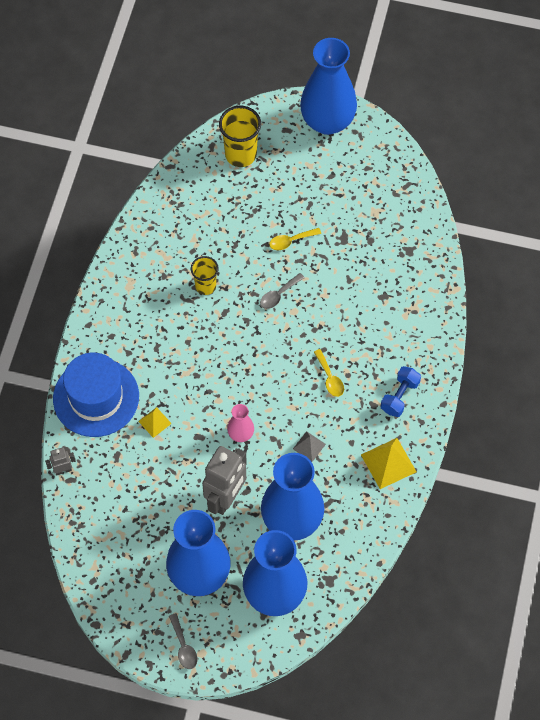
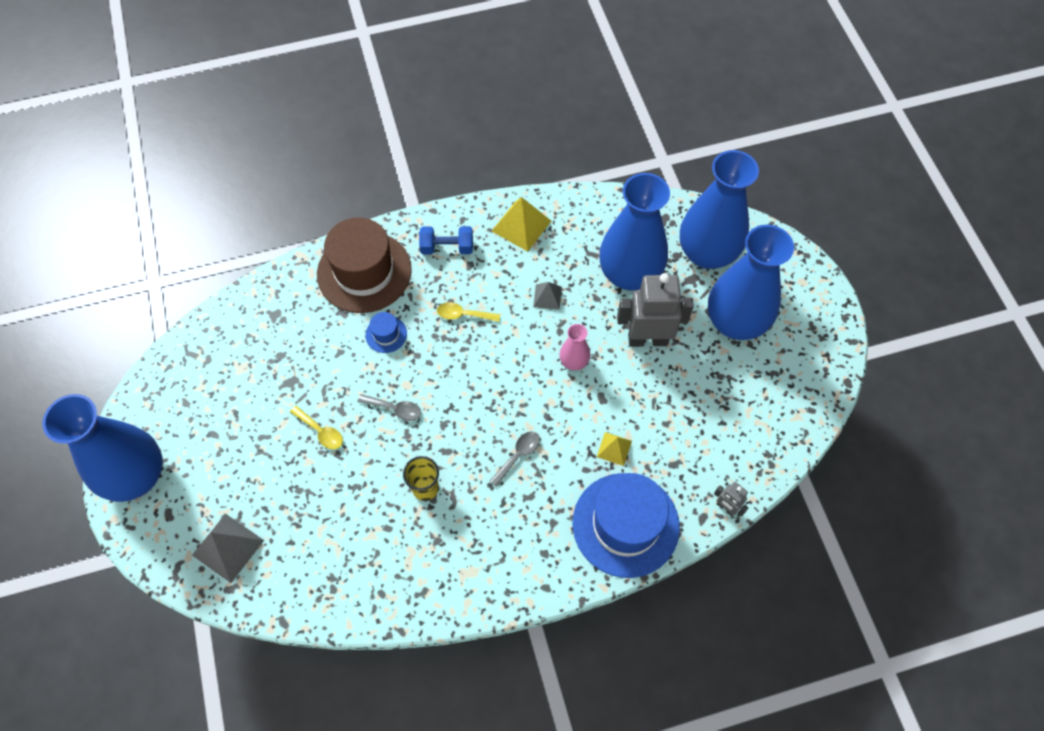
camera: 120 degrees left, 0 degrees up
grey spoon [169,613,198,669] -> grey spoon moved to [490,431,540,487]
yellow cup [219,106,261,167] -> grey pyramid [192,513,264,583]
yellow spoon [314,349,344,397] -> yellow spoon turned 120 degrees counterclockwise [437,302,500,322]
none -> brown hat [317,217,412,313]
none -> blue hat [365,312,407,353]

